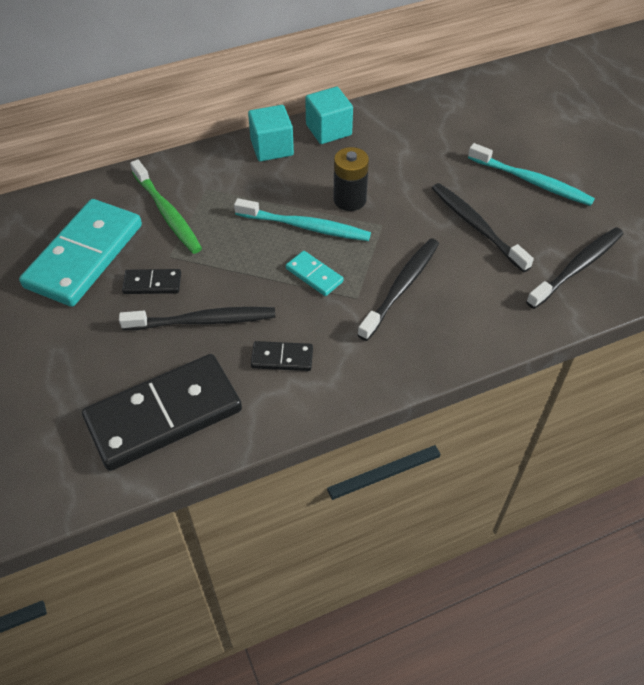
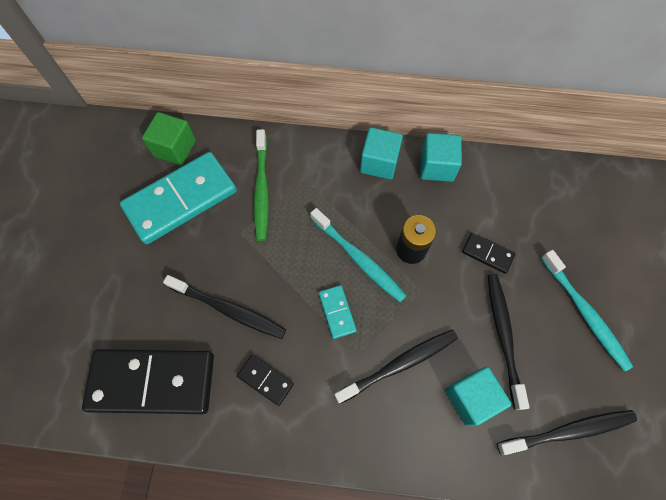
camera: 30 degrees right, 15 degrees up
black domino [122,269,181,294] -> black domino moved to [462,233,515,274]
none -> green cube [142,112,196,165]
none -> turquoise cube [445,367,512,426]

